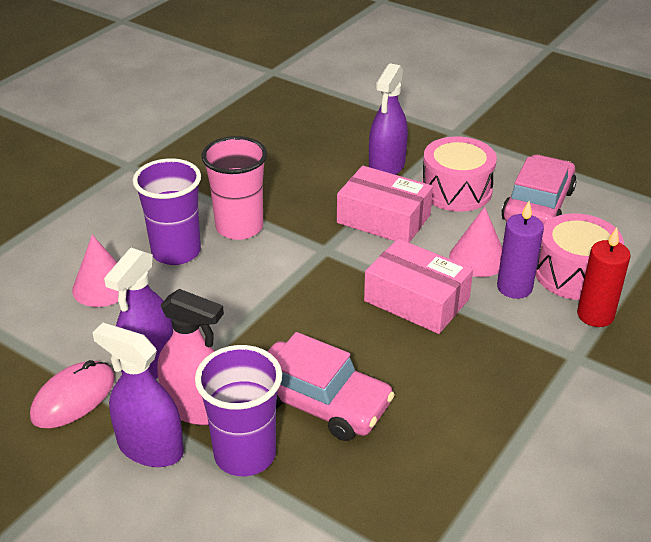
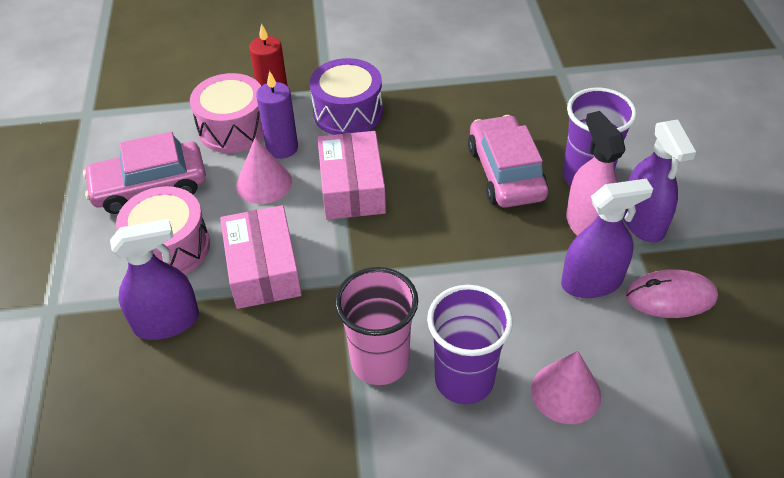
camera: 130 degrees left, 10 degrees up
none -> purple drum [310,58,383,135]

